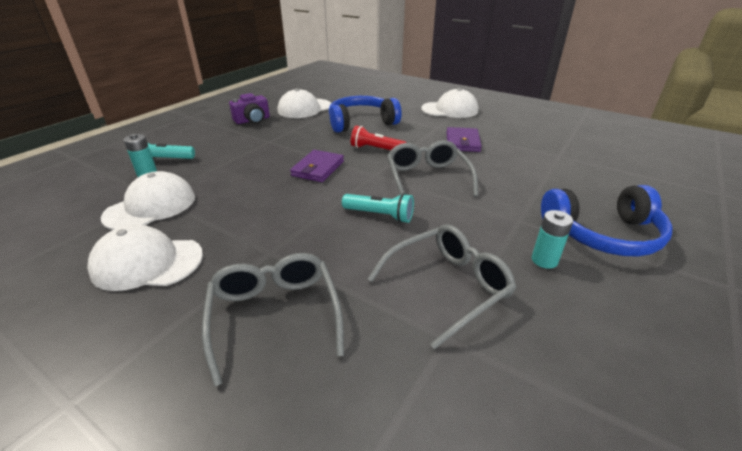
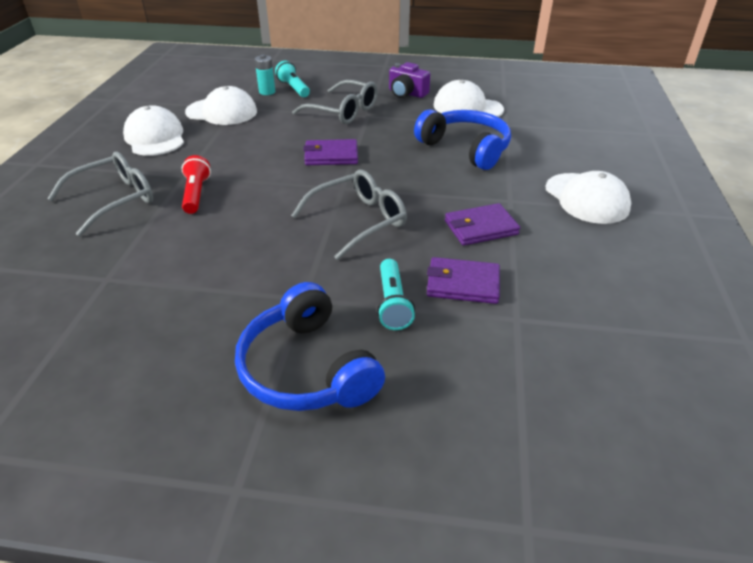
camera: 65 degrees right, 5 degrees up
turquoise flashlight [342,193,414,223] -> turquoise flashlight moved to [377,259,415,330]
red flashlight [351,125,407,150] -> red flashlight moved to [182,155,211,214]
grey glasses [368,224,517,349] -> grey glasses moved to [292,80,378,124]
turquoise battery [532,210,573,269] -> none
none -> purple wallet [427,257,500,304]

